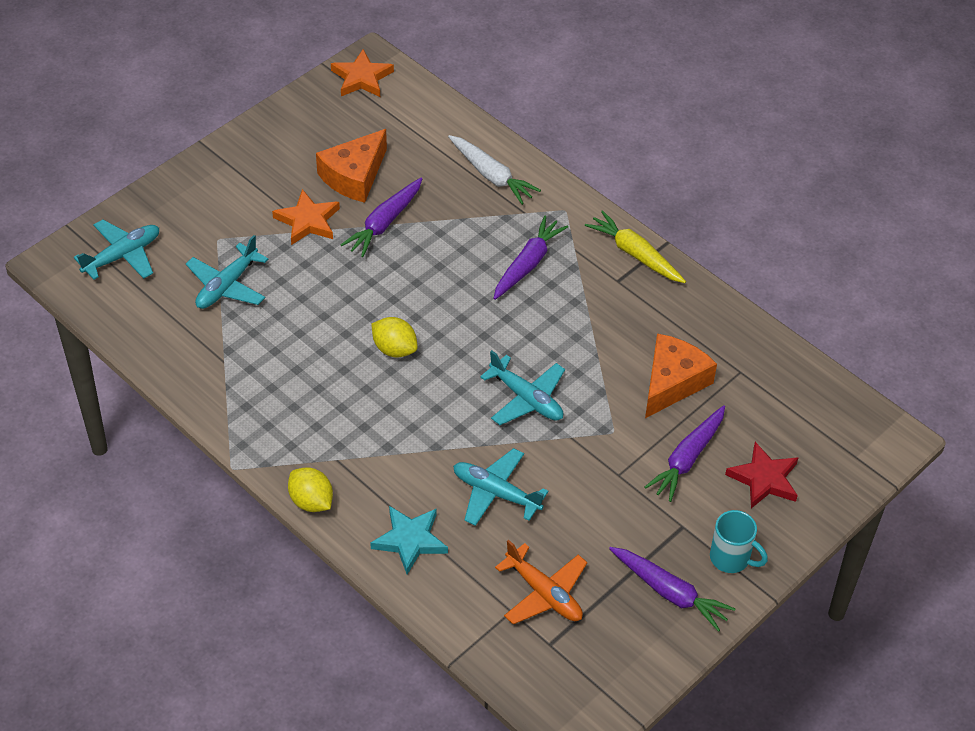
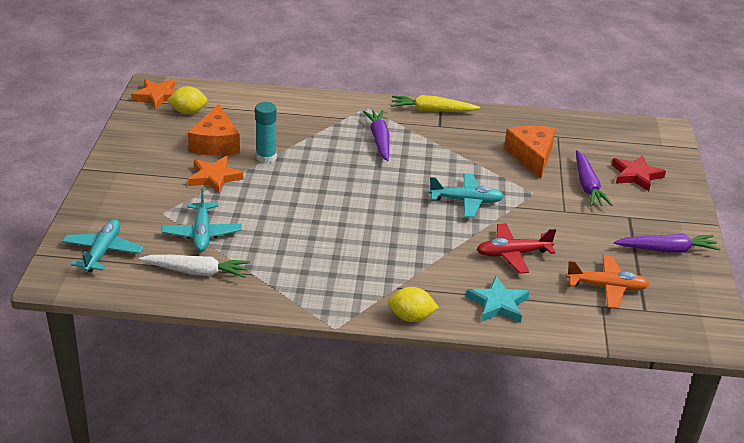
camera: 40 degrees left, 15 degrees down
purple carrot [341,178,422,257] -> turquoise glue stick [255,102,277,163]
yellow lemon [371,317,418,357] -> yellow lemon moved to [167,86,208,114]
white carrot [448,135,541,205] -> white carrot moved to [138,255,250,278]
turquoise plane [453,448,548,526] -> red plane [476,223,556,274]
turquoise mug [710,510,768,573] -> none

